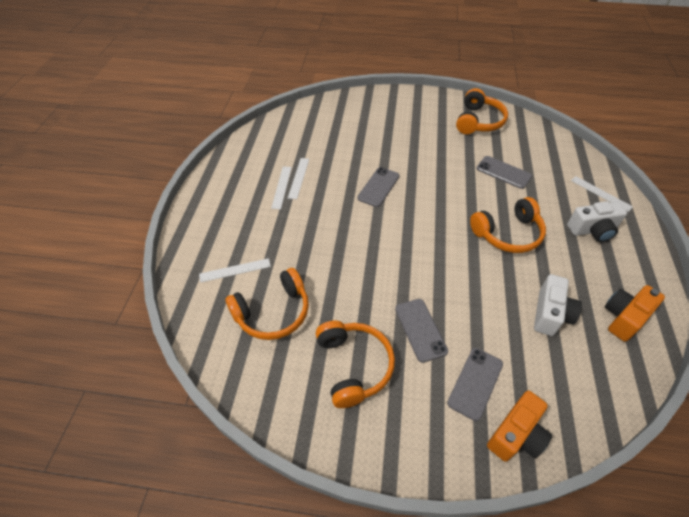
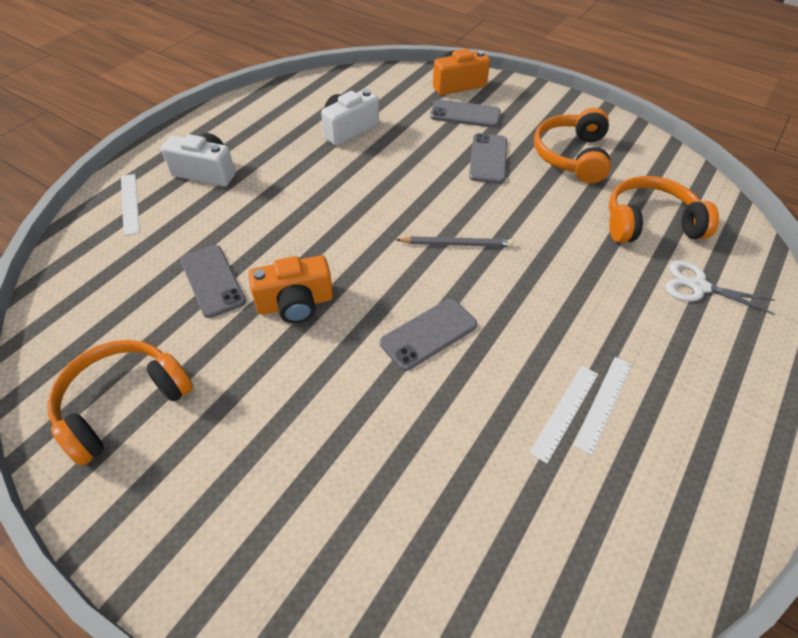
camera: 155 degrees left, 0 degrees up
white ruler [199,258,271,283] -> white scissors [666,260,776,315]
grey phone [447,348,503,421] -> grey phone turned 45 degrees clockwise [430,99,501,128]
orange headphones [470,197,546,253] -> none
orange camera [605,285,665,342] -> orange camera moved to [248,255,333,323]
none -> grey pencil [396,236,514,247]

